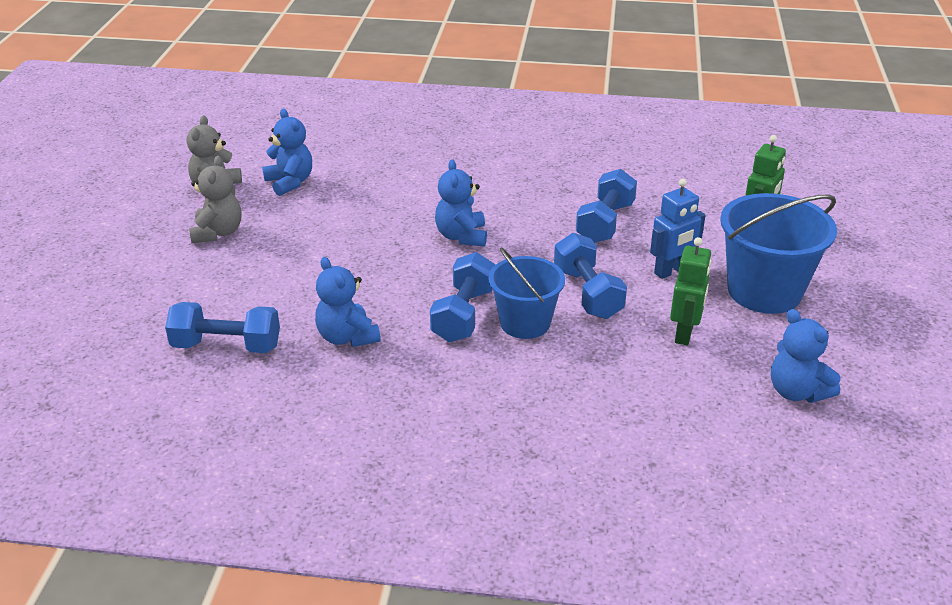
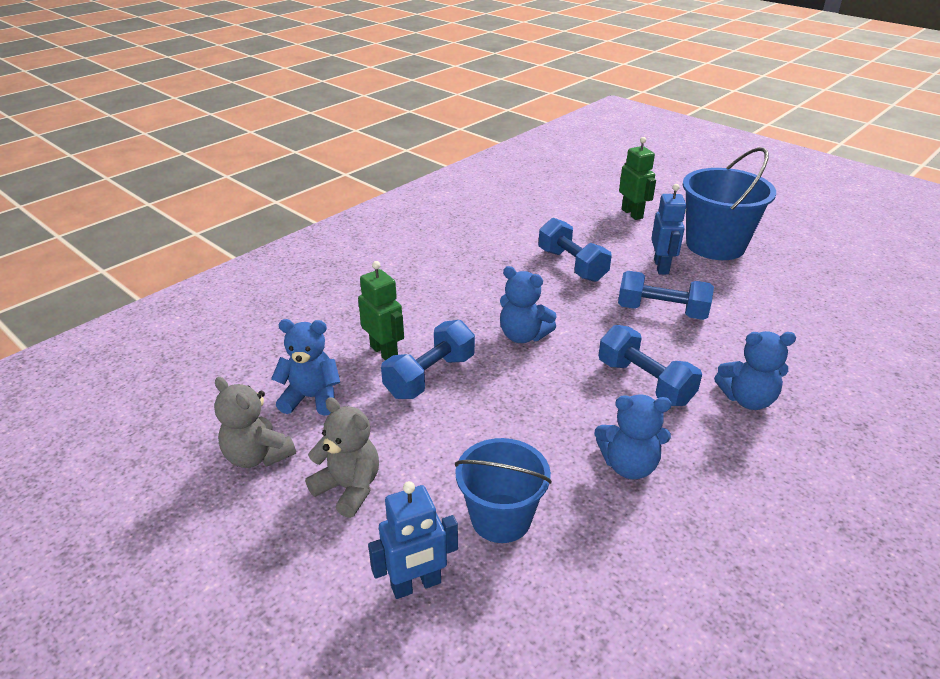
camera: 55 degrees left, 0 degrees up
blue dumbbell [165,302,280,353] -> blue dumbbell moved to [381,320,475,399]
blue bucket [488,247,565,339] -> blue bucket moved to [455,438,552,543]
green robot [670,237,712,345] -> green robot moved to [358,261,404,360]
blue teddy bear [771,309,841,403] -> blue teddy bear moved to [714,331,796,410]
none -> blue robot [368,481,458,599]

